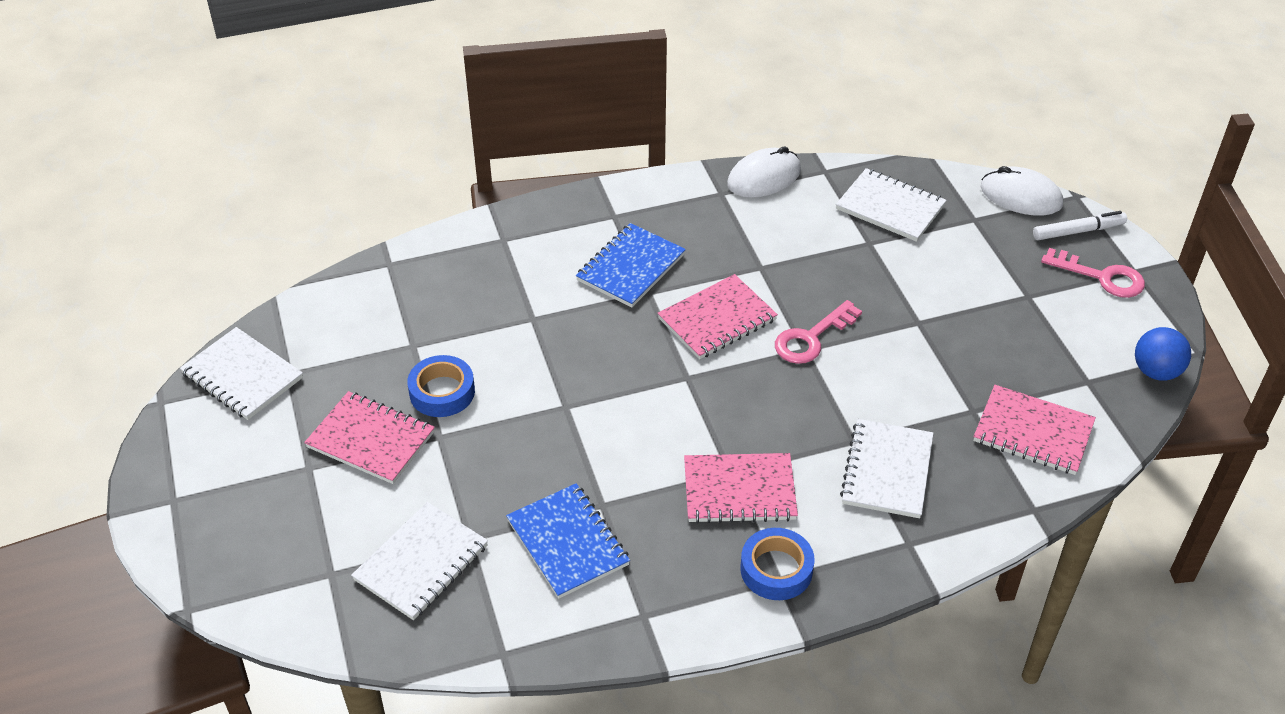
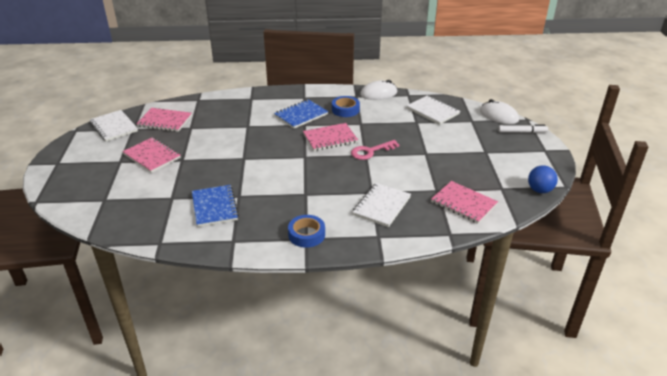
camera: 15 degrees right, 10 degrees down
white notebook [351,502,488,620] -> none
blue tape [407,355,475,417] -> blue tape moved to [332,96,360,117]
pink notebook [684,453,798,524] -> pink notebook moved to [136,108,192,132]
pink key [1041,248,1145,298] -> none

